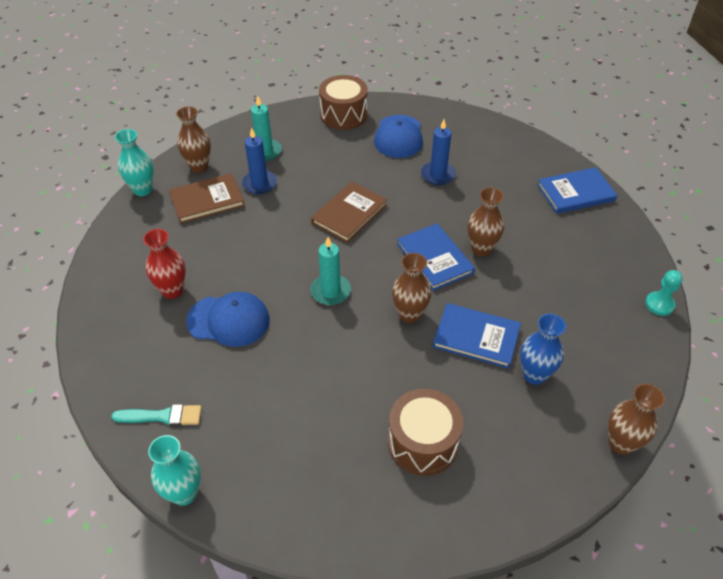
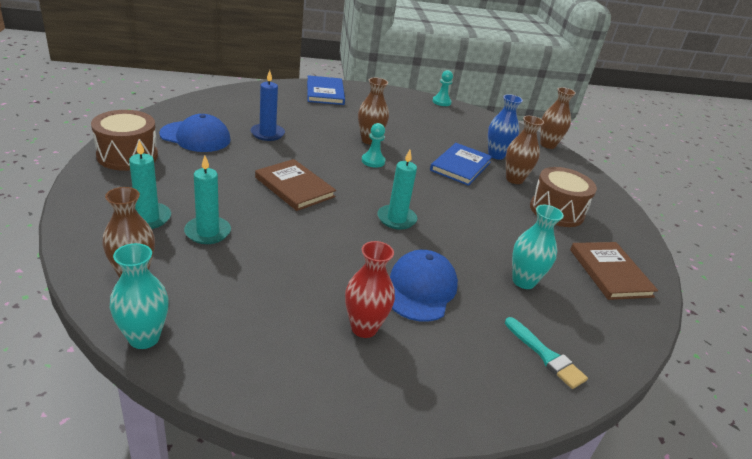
camera: 85 degrees left, 15 degrees down
turquoise brush [111,404,202,426] -> turquoise brush turned 135 degrees clockwise [505,317,588,389]
turquoise vase [148,435,201,506] -> turquoise vase moved to [512,205,564,289]
brown book [169,173,245,224] -> brown book moved to [570,242,658,300]
blue candle [242,127,277,194] -> turquoise candle [184,155,231,244]
brown vase [392,253,432,323] -> brown vase moved to [506,116,544,184]
blue book [397,224,475,291] -> turquoise pawn [362,123,386,167]

